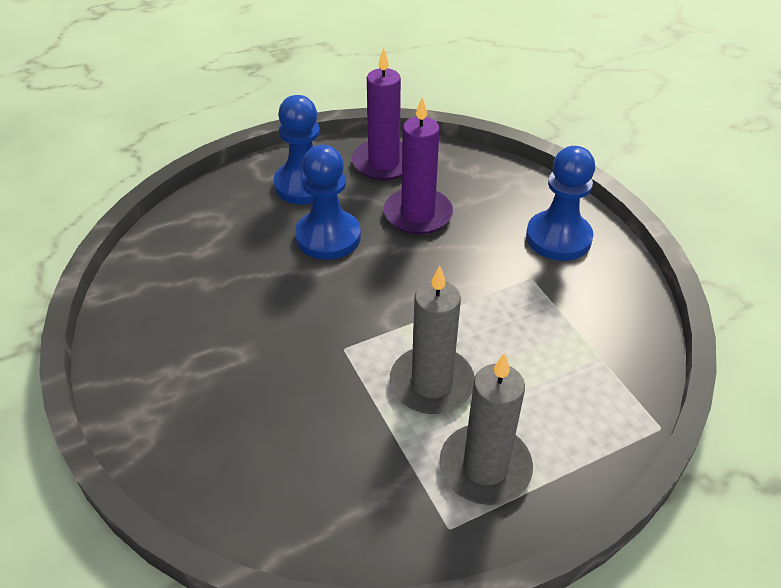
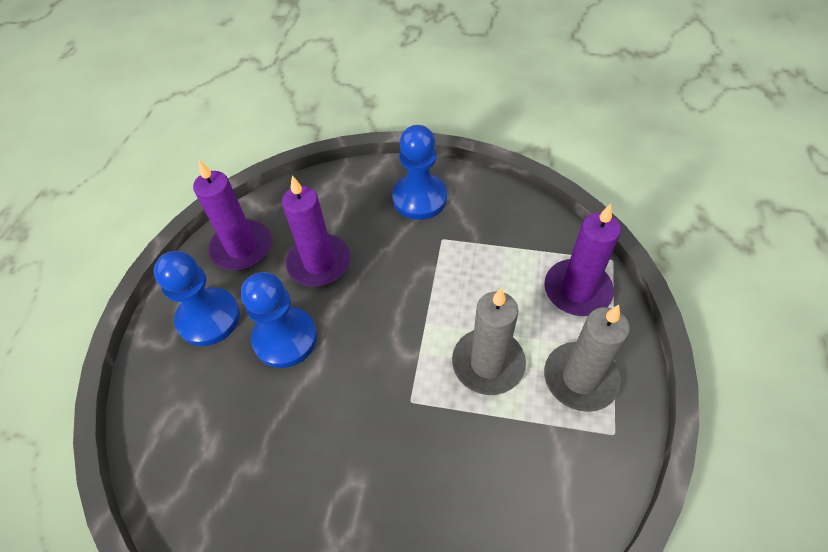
camera: 50 degrees left, 10 degrees up
none -> purple candle [544,204,621,316]

